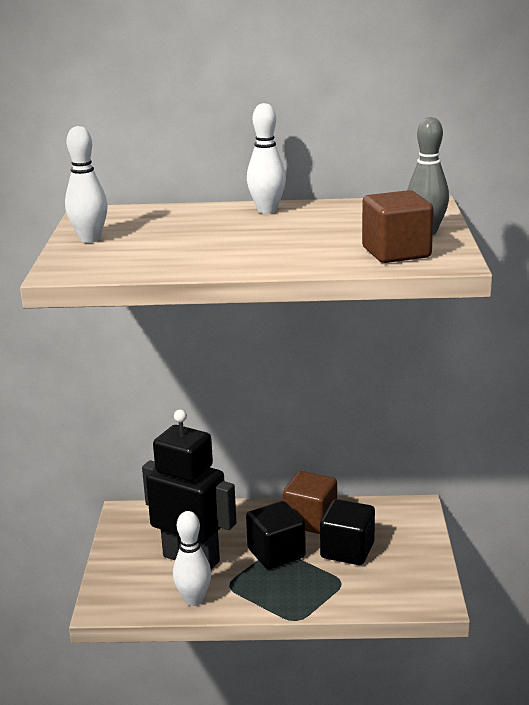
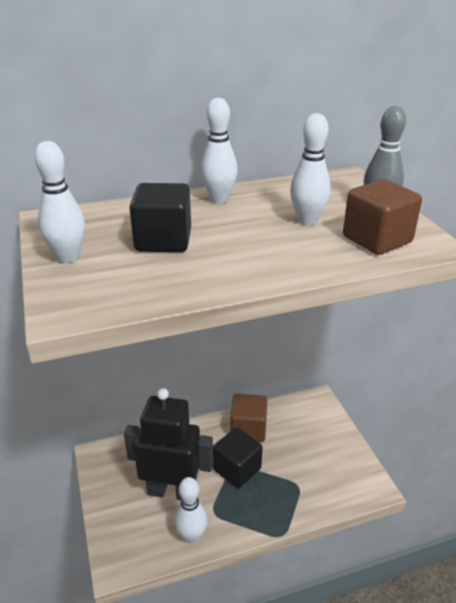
camera: 20 degrees left, 10 degrees up
black cube [320,499,375,565] -> black cube moved to [129,183,191,252]
none -> white bowling pin [290,113,331,225]

